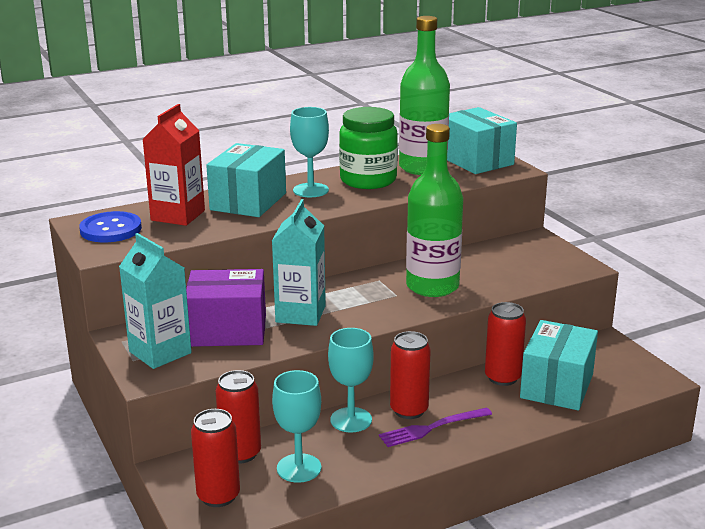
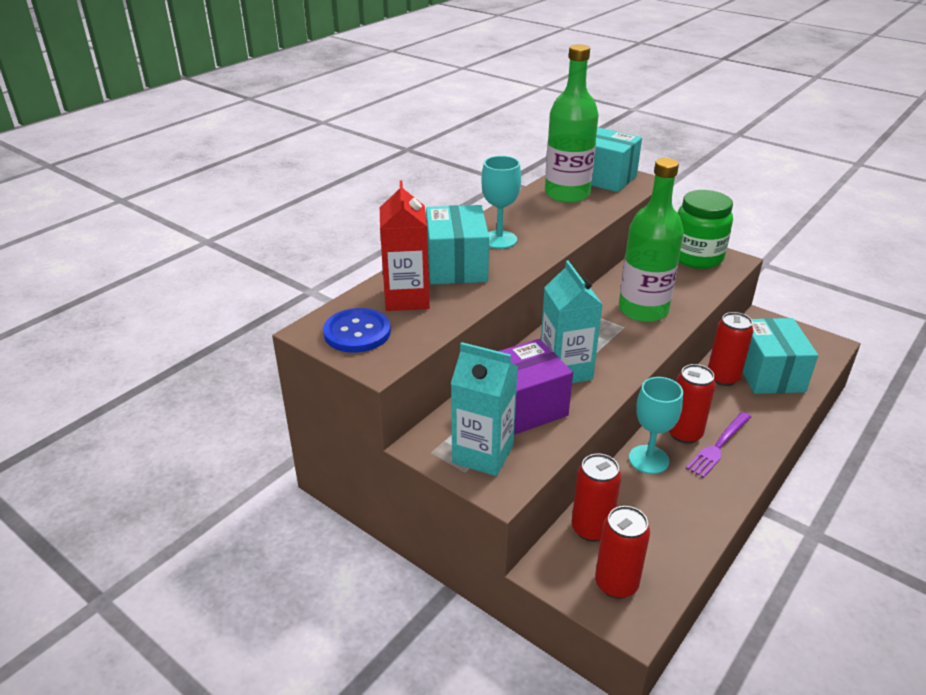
camera: 25 degrees left, 10 degrees up
turquoise goblet [272,370,321,483] -> none
green jar [339,107,398,189] -> green jar moved to [677,190,733,269]

